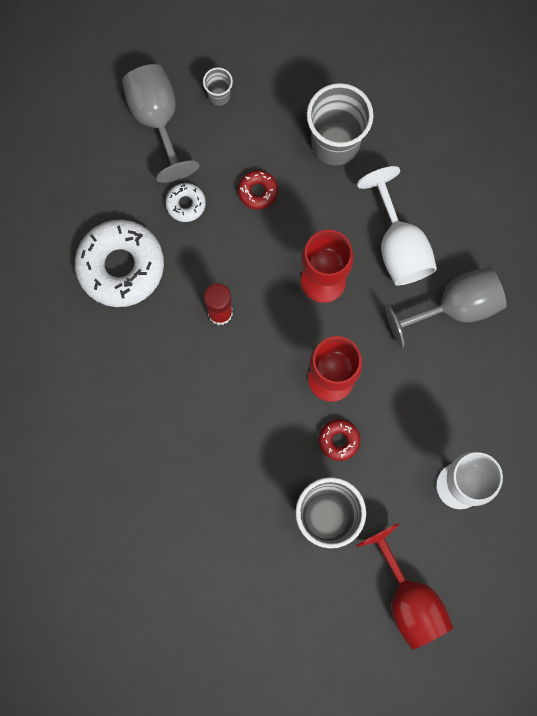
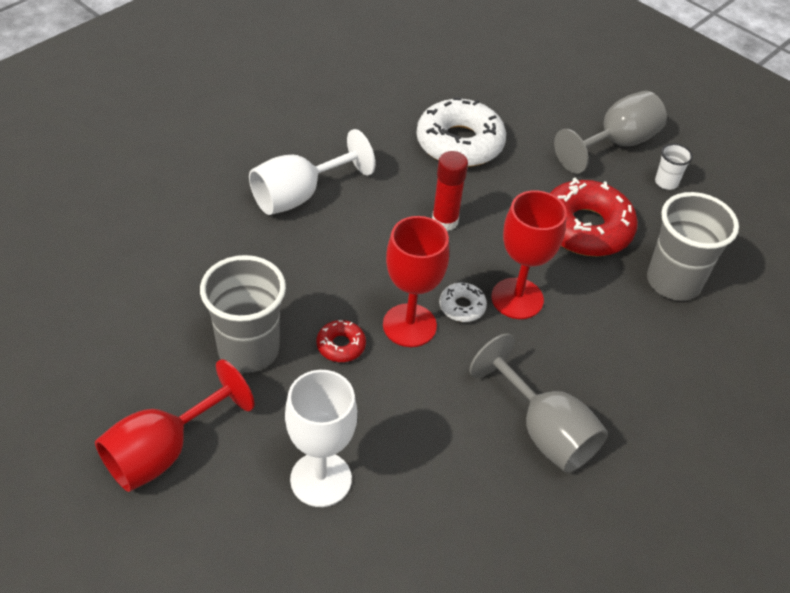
camera: 70 degrees right, 30 degrees down
white donut [165,183,206,222] -> white donut moved to [439,283,487,322]
grey cup [203,67,233,106] -> white cup [655,143,693,190]
red donut [238,170,278,210] -> red donut [550,178,638,256], size x2.18
white goblet [357,166,437,285] -> white goblet moved to [249,129,375,215]

